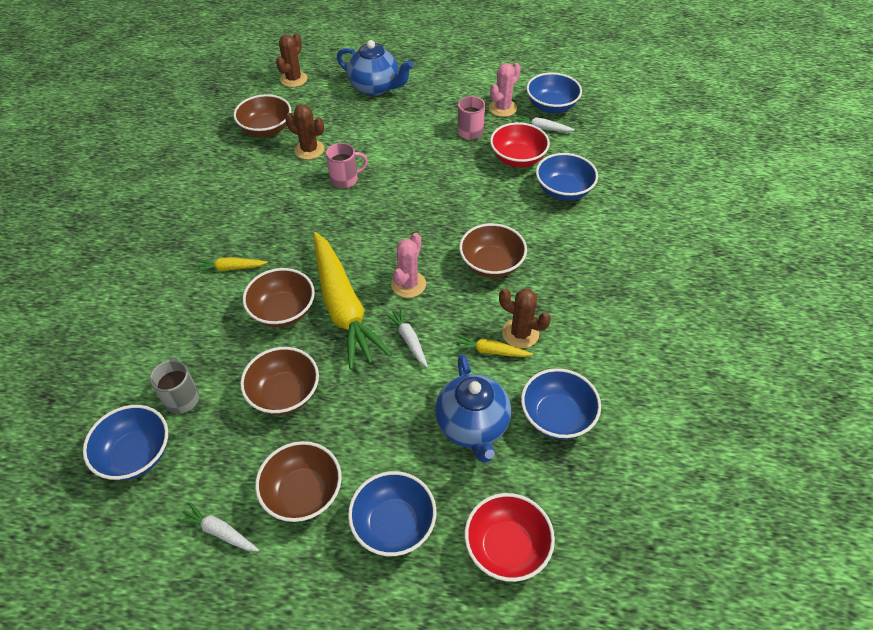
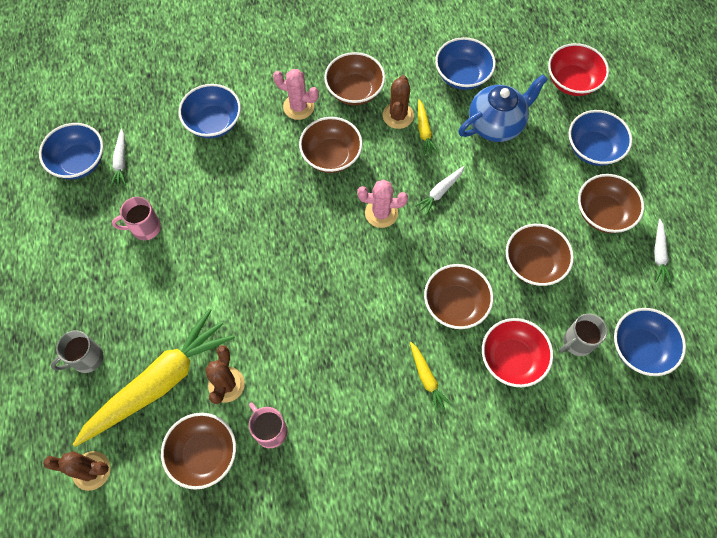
camera: 110 degrees left, 15 degrees up
yellow carrot [313,232,392,370] -> yellow carrot moved to [73,309,235,447]
pink mug [326,143,368,188] -> pink mug moved to [249,402,288,448]
blue teapot [337,40,413,96] -> grey mug [51,330,103,373]
pink cactus [489,63,521,117] -> pink cactus moved to [273,69,319,120]
red bowl [490,122,550,167] -> red bowl moved to [482,318,553,387]
none -> brown bowl [324,52,385,105]

